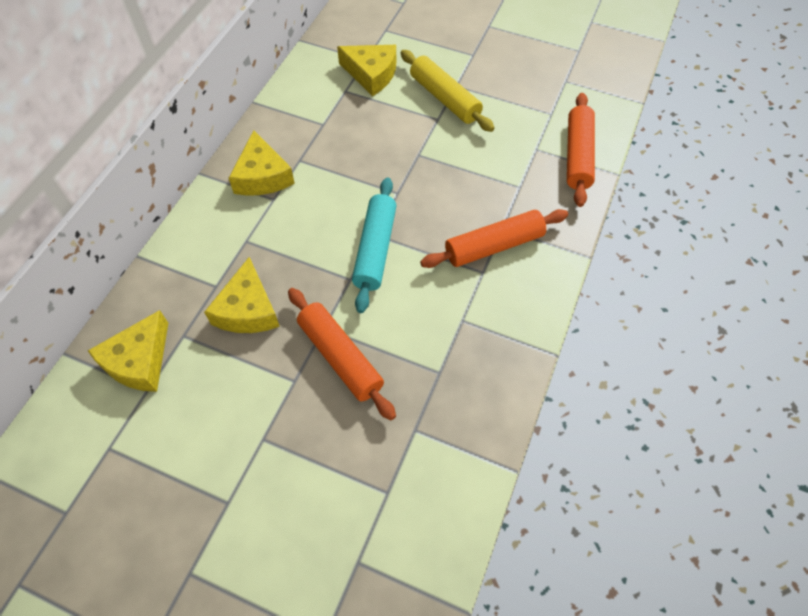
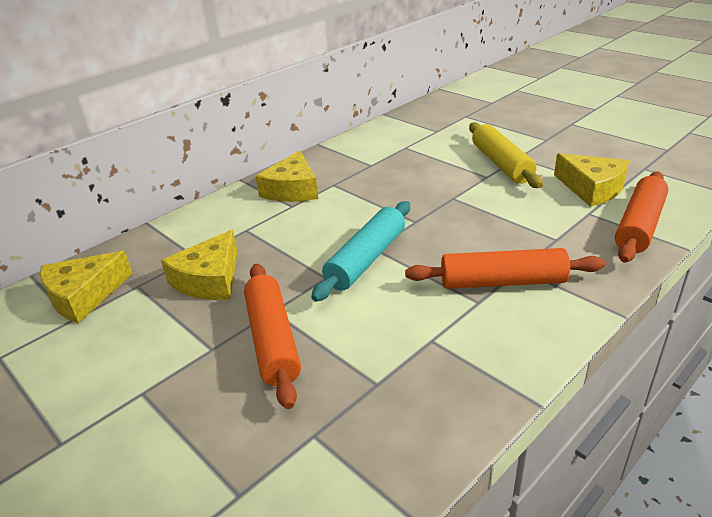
camera: 25 degrees right, 25 degrees down
yellow cheese [337,45,396,96] -> yellow cheese moved to [554,153,629,207]

